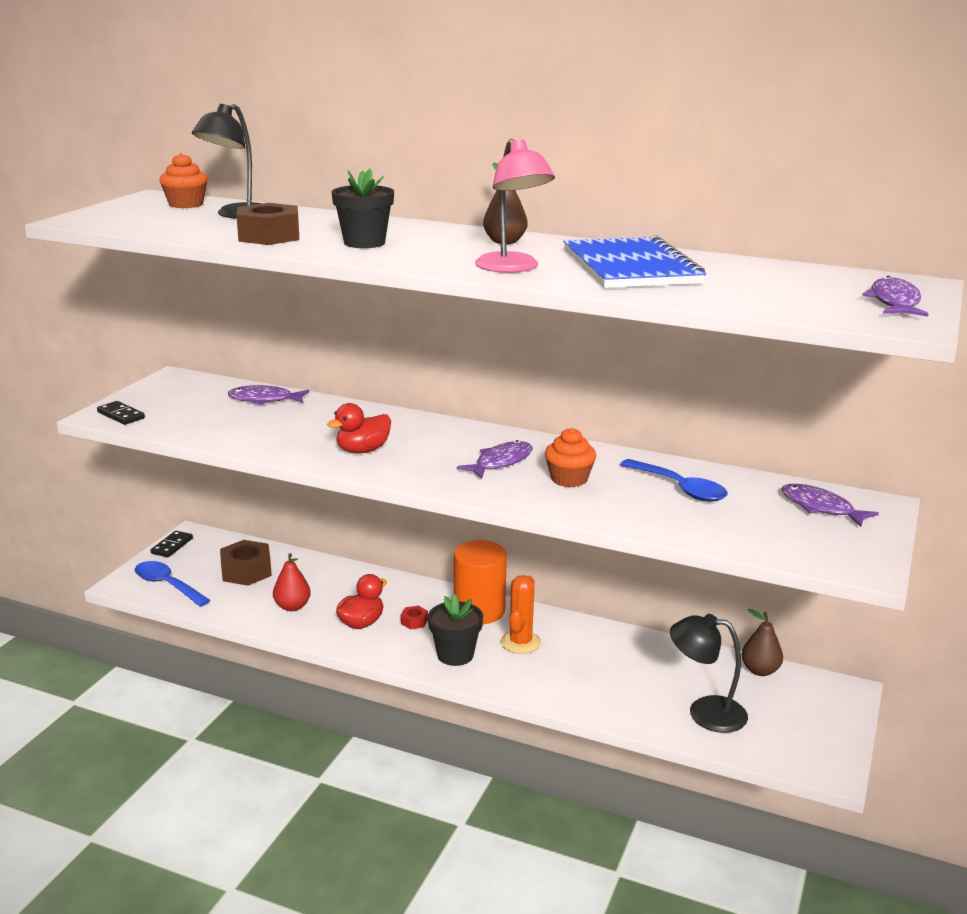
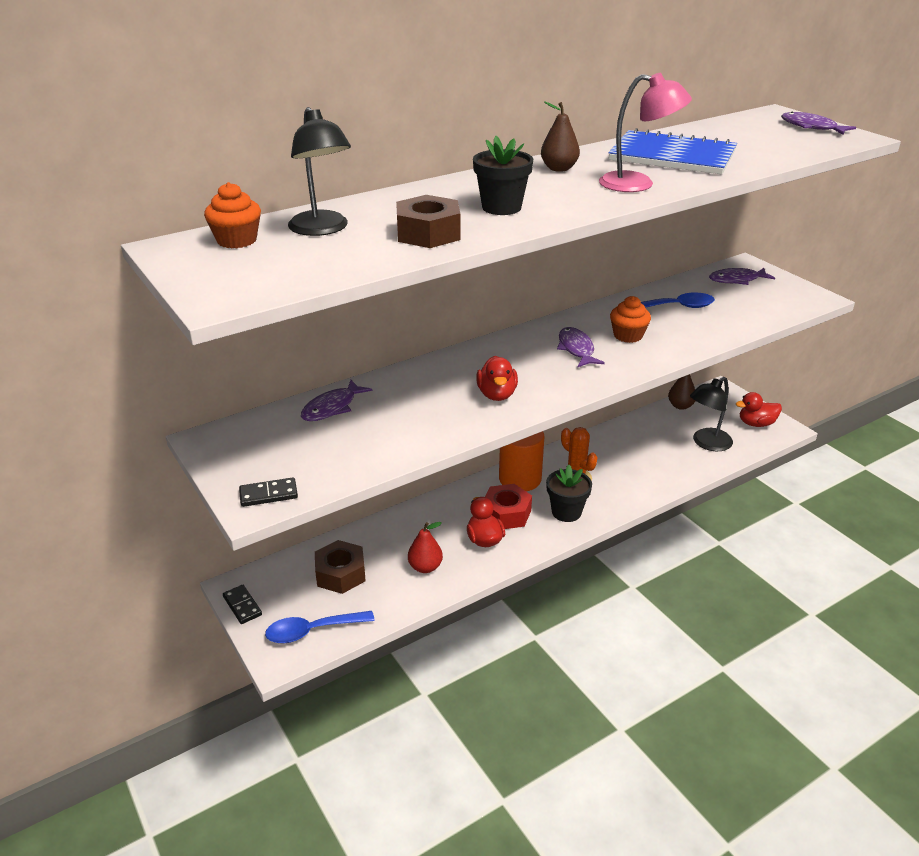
camera: 55 degrees left, 10 degrees up
red nut [401,606,428,629] -> red nut [485,484,532,529], size x2.13
none -> red duck [736,392,782,427]

